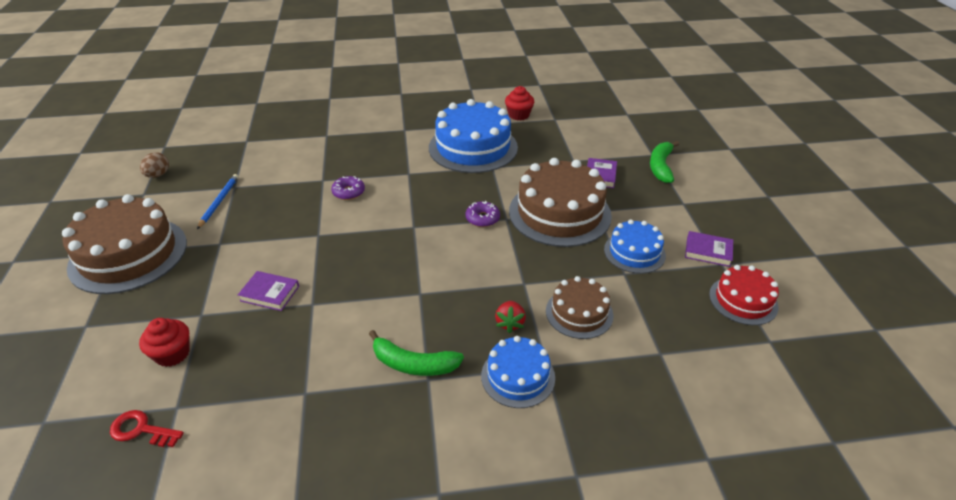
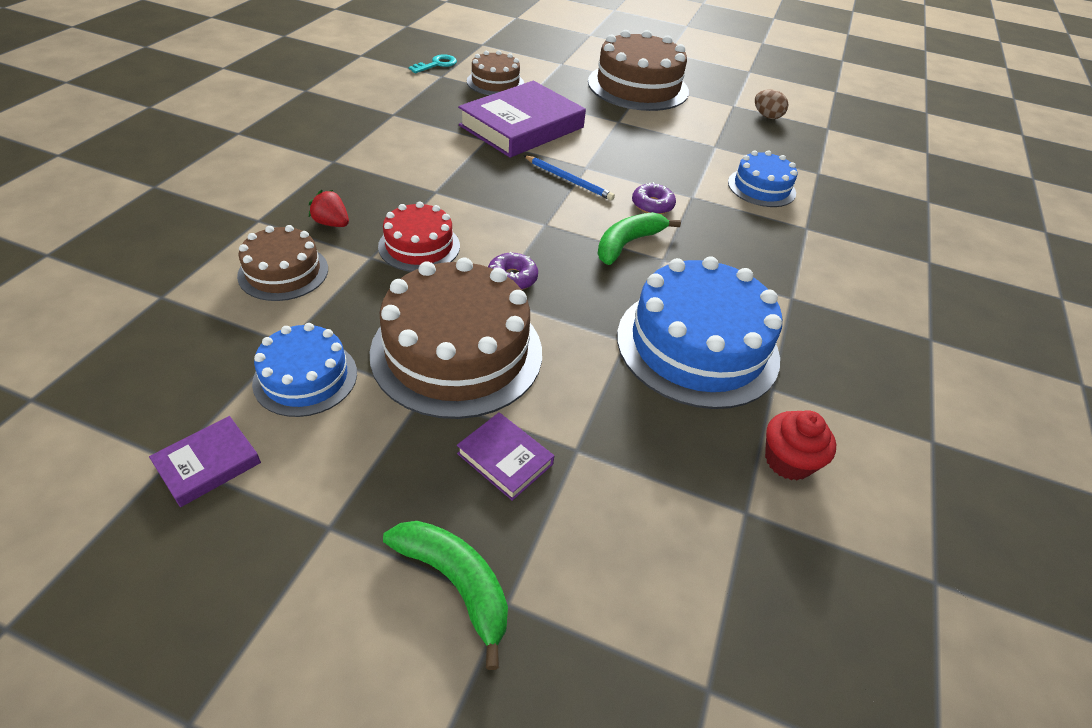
camera: 115 degrees right, 5 degrees up
red key [110,410,184,447] -> turquoise key [409,54,457,73]
red cupcake [139,318,190,367] -> brown cake [467,50,524,95]
blue pencil [197,174,238,229] -> blue pencil moved to [523,155,615,201]
purple book [238,271,299,311] -> purple book [458,81,586,158], size x2.22
green banana [369,330,464,376] -> green banana moved to [597,212,681,265]
blue cake [481,336,555,408] -> blue cake moved to [728,150,797,207]
red cake [709,265,779,325] -> red cake moved to [378,201,460,272]

